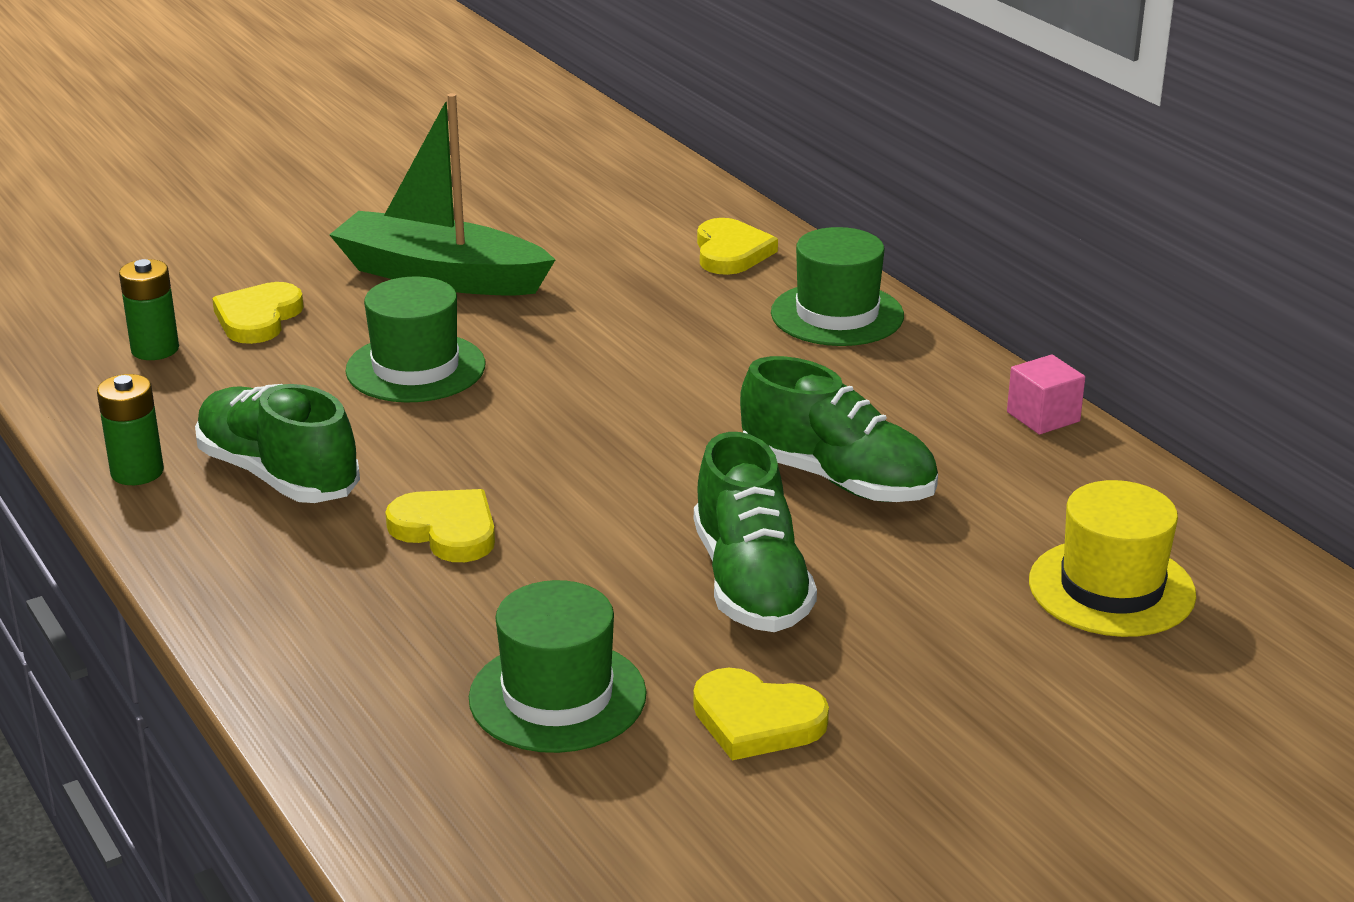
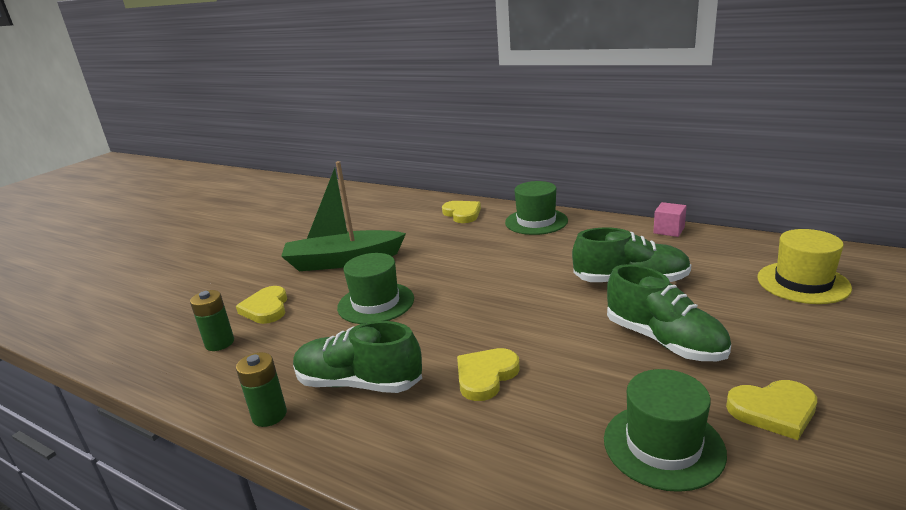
camera: 25 degrees left, 5 degrees down
yellow heart [385,489,495,562] -> yellow heart turned 60 degrees counterclockwise [457,348,520,401]

